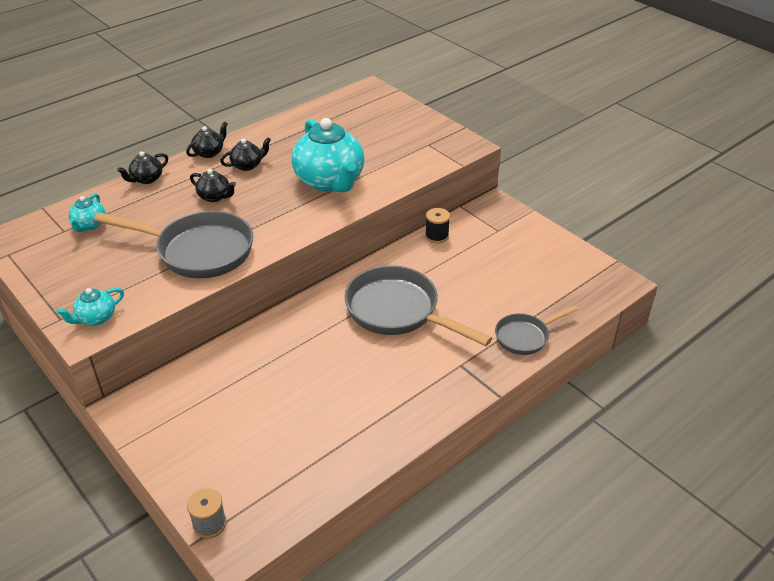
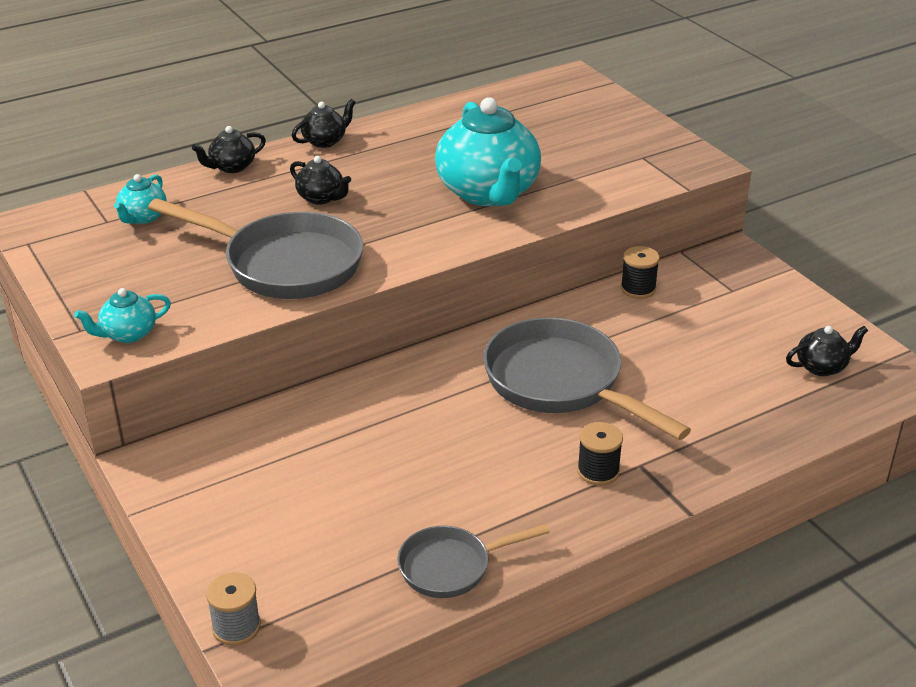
camera: 10 degrees right, 5 degrees down
black teapot [220,137,271,171] -> black teapot moved to [786,326,868,376]
grey pan [495,305,578,355] -> grey pan moved to [397,524,550,598]
none -> black spool [577,422,623,486]

